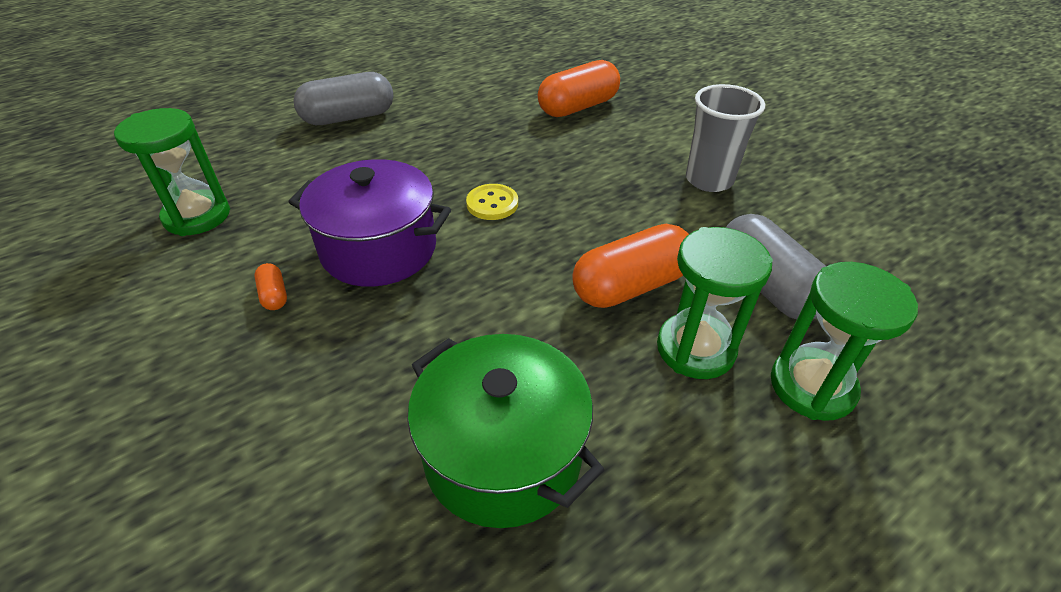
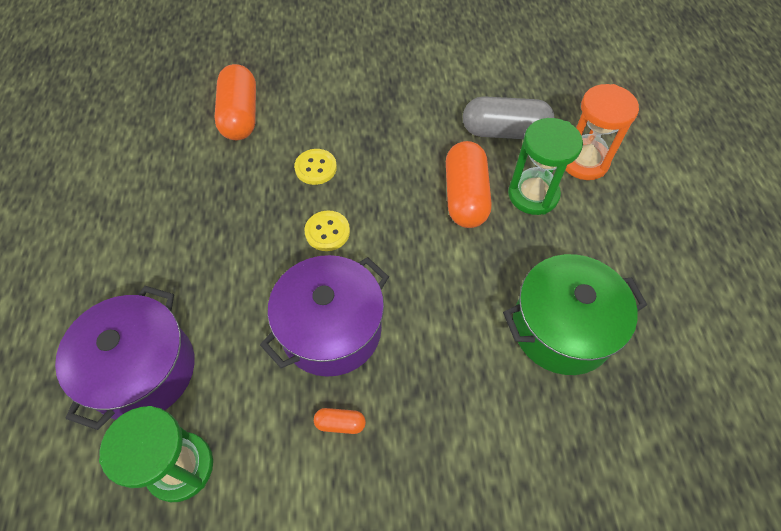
camera: 60 degrees left, 15 degrees up
grey capsule [293,72,393,125] -> none
grey cup [686,84,765,192] -> none
green hourglass [771,262,918,421] -> orange hourglass [565,84,639,180]
none -> purple pot [55,286,195,430]
none -> yellow button [294,149,337,185]

